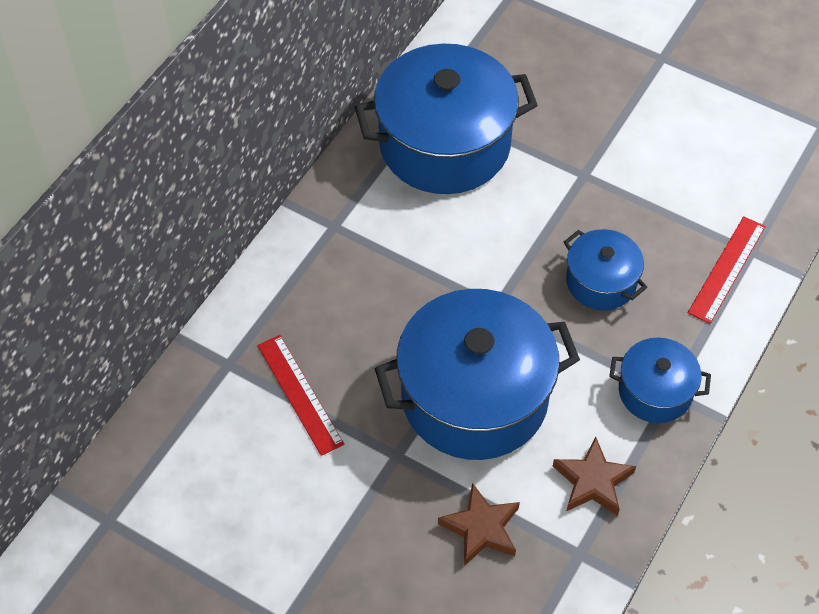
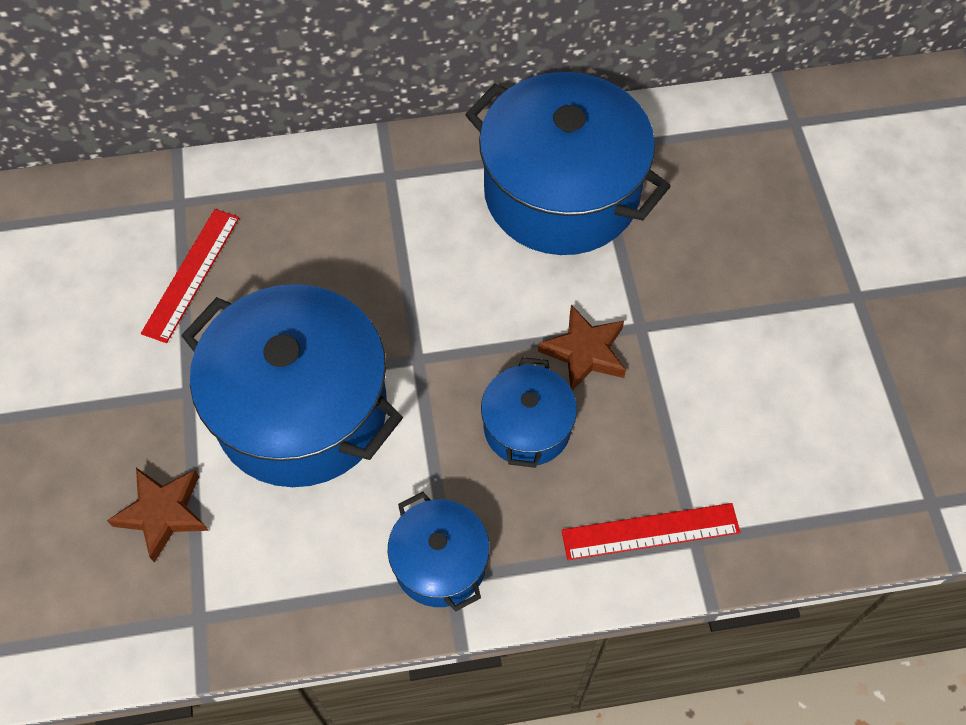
camera: 50 degrees right, 5 degrees up
brown star [553,437,636,516] -> brown star moved to [538,305,626,391]

